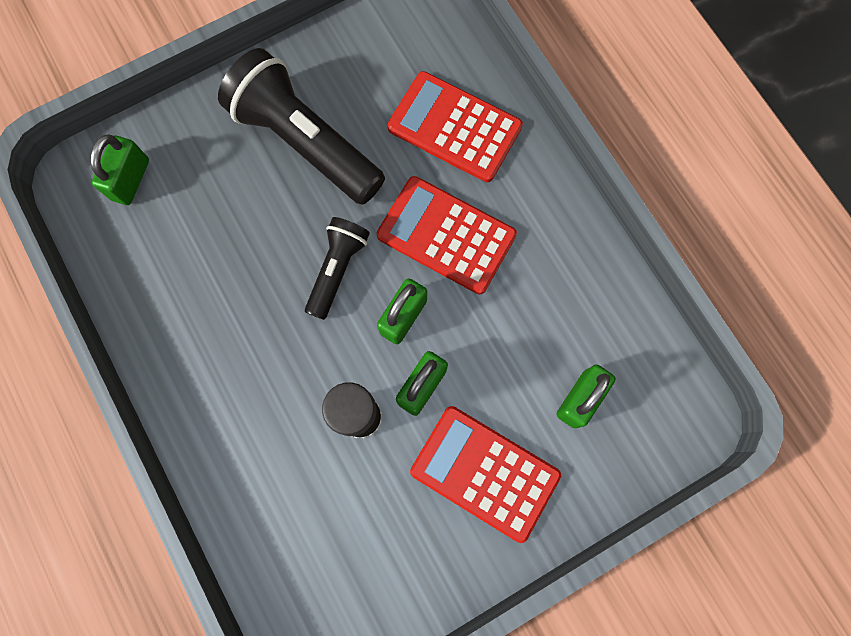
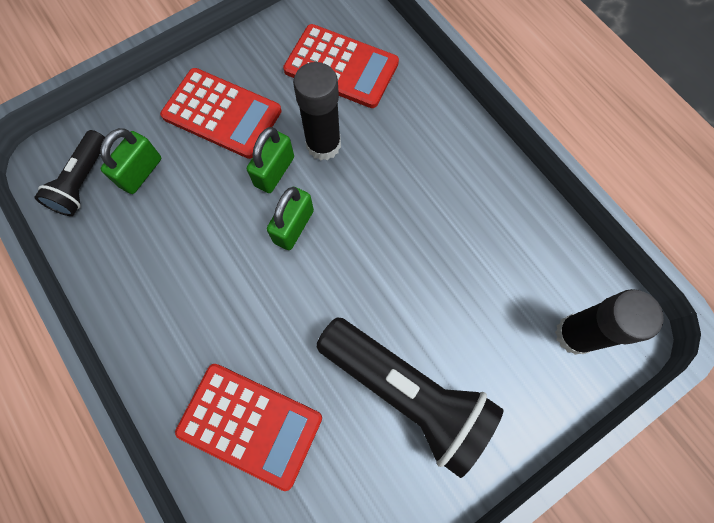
camera: 175 degrees right, 5 degrees down
green padlock [90,134,149,205] -> black glue stick [555,289,664,355]
black flashlight [305,217,370,320] -> black flashlight moved to [35,130,105,216]
red calculator [377,176,517,294] -> red calculator moved to [283,24,399,108]

